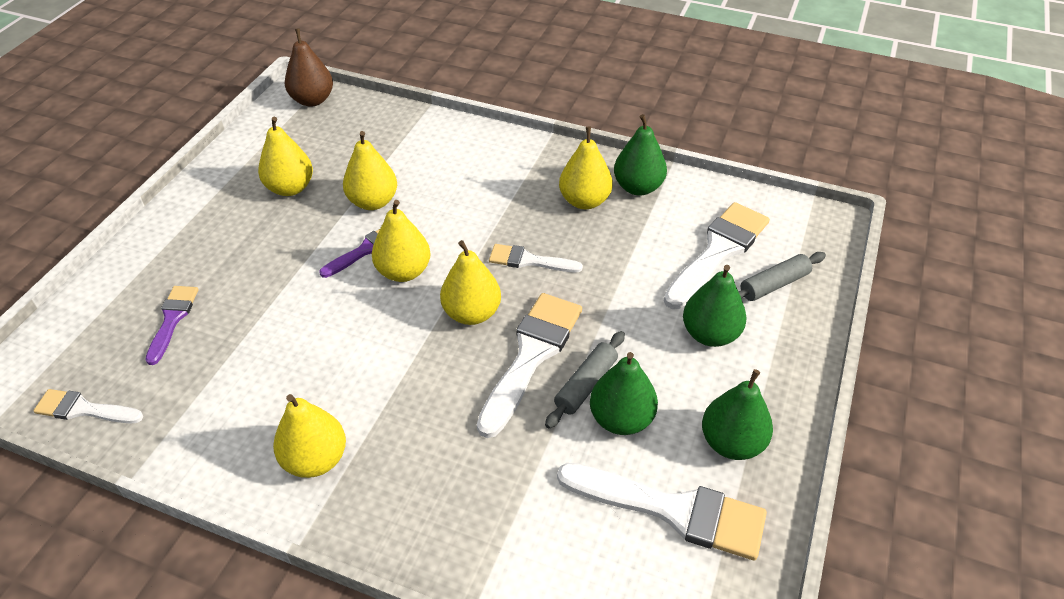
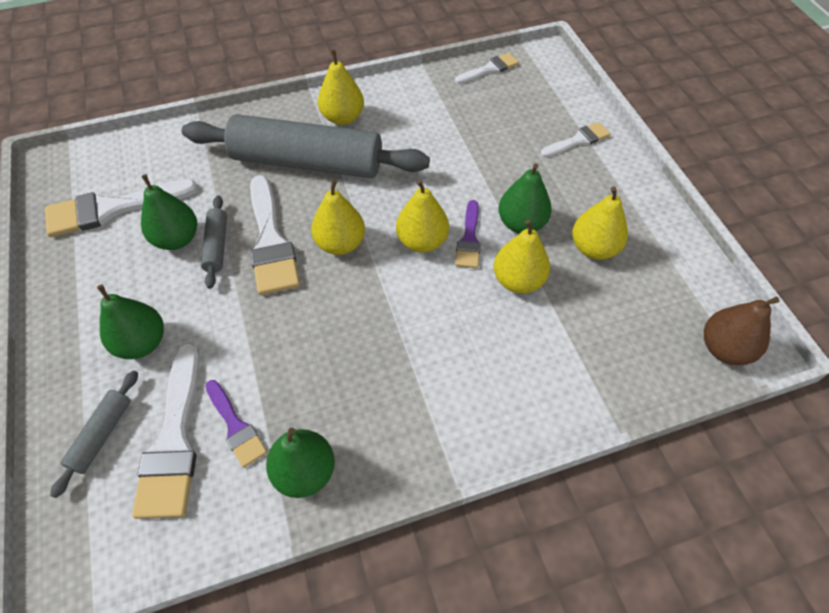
camera: 140 degrees right, 10 degrees up
purple brush [145,286,198,365] -> purple brush moved to [205,380,267,468]
white brush [489,244,583,272] -> white brush moved to [541,122,611,157]
yellow pear [559,127,613,209] -> none
green pear [702,369,773,460] -> green pear moved to [499,163,552,234]
none -> grey rolling pin [182,114,430,178]

